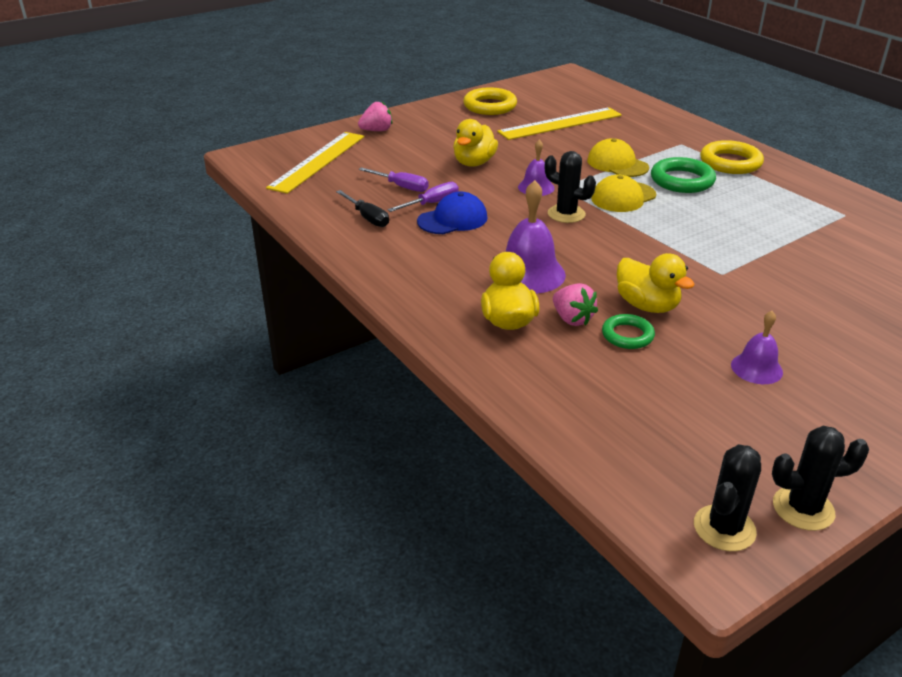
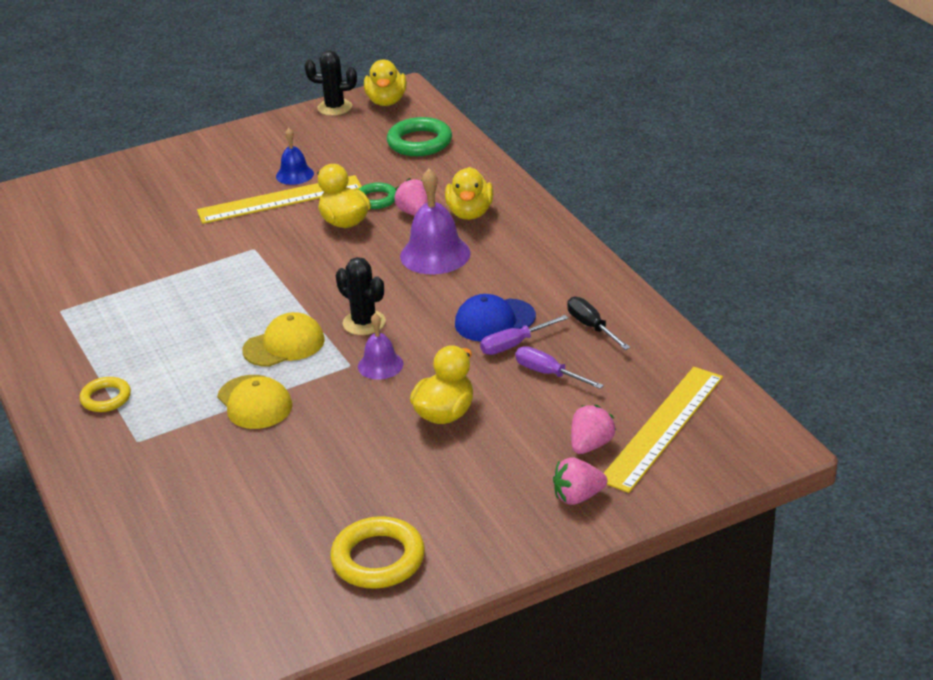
camera: 170 degrees left, 0 degrees up
yellow ruler [497,107,622,140] -> yellow ruler moved to [197,175,362,224]
green ring [651,157,716,193] -> green ring moved to [387,117,452,156]
black cactus [694,444,761,551] -> yellow duck [364,60,407,106]
yellow ring [700,140,764,174] -> yellow ring [79,377,131,412], size x0.62
purple bell [731,311,783,384] -> blue bell [276,128,314,185]
none -> pink strawberry [571,405,616,454]

